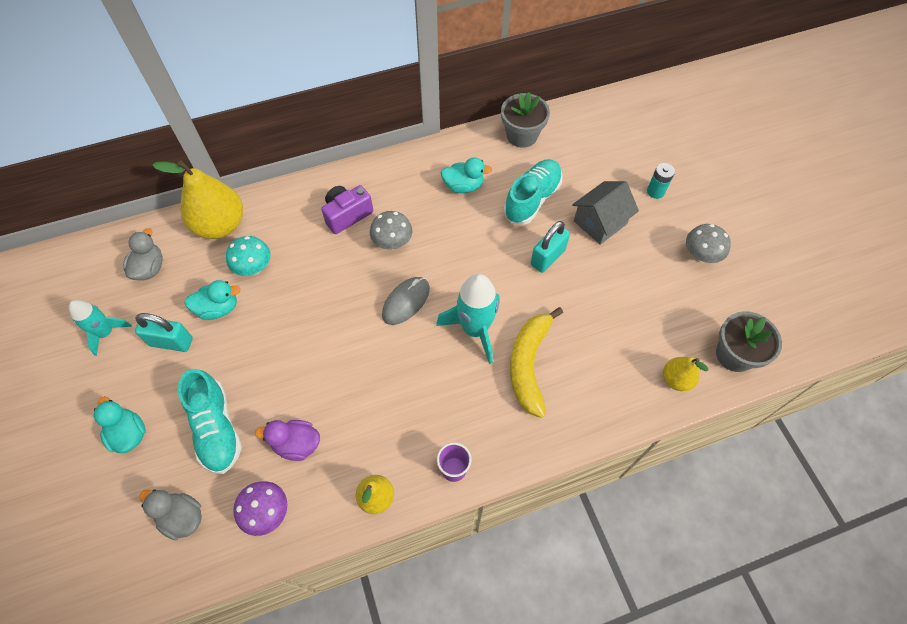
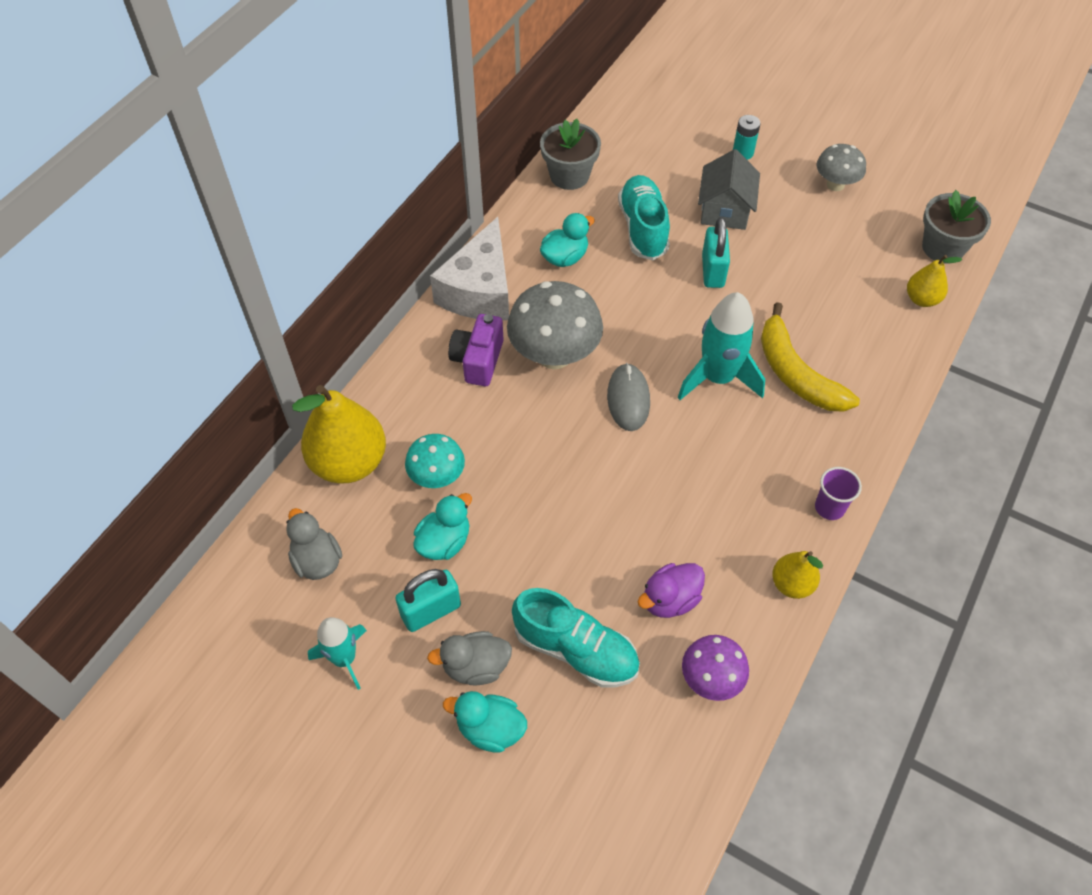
camera: 40 degrees left, 5 degrees down
grey duck [140,489,202,540] -> grey duck moved to [427,631,512,686]
grey mushroom [370,211,412,250] -> grey mushroom [507,281,603,369], size x1.72
none -> white cheese [430,217,509,320]

